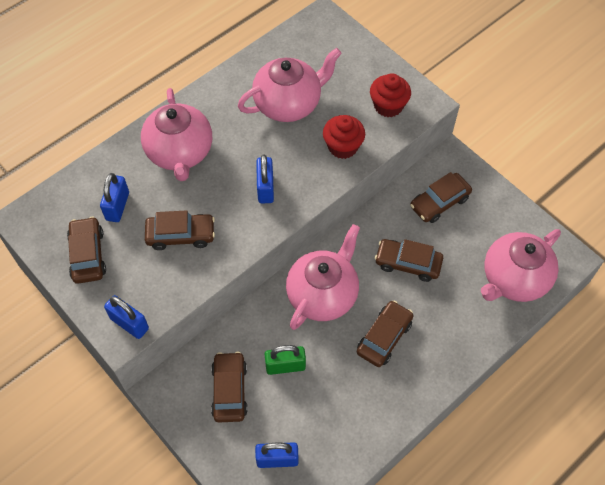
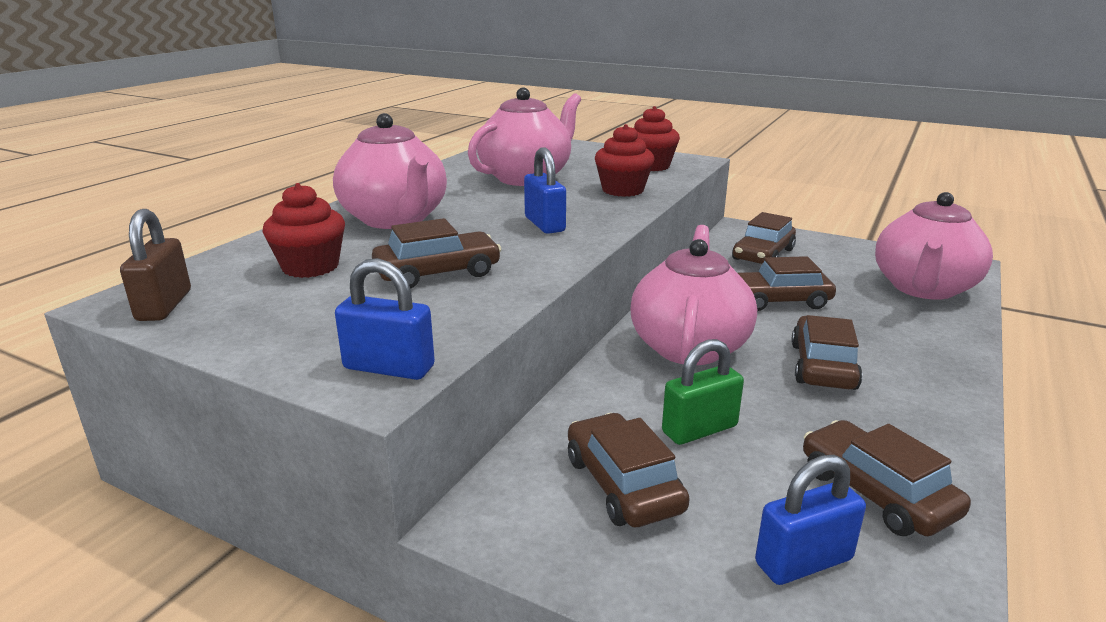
camera: 20 degrees left, 35 degrees down
brown car [67,217,106,284] -> brown car moved to [803,420,971,536]
blue padlock [100,173,129,222] -> red cupcake [262,183,345,278]
none -> brown padlock [120,209,191,321]

